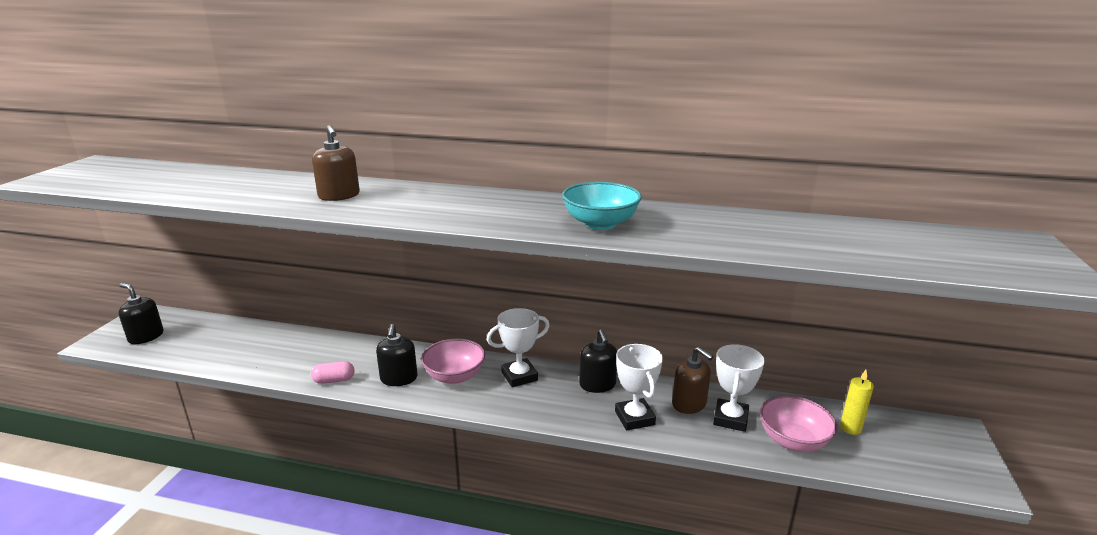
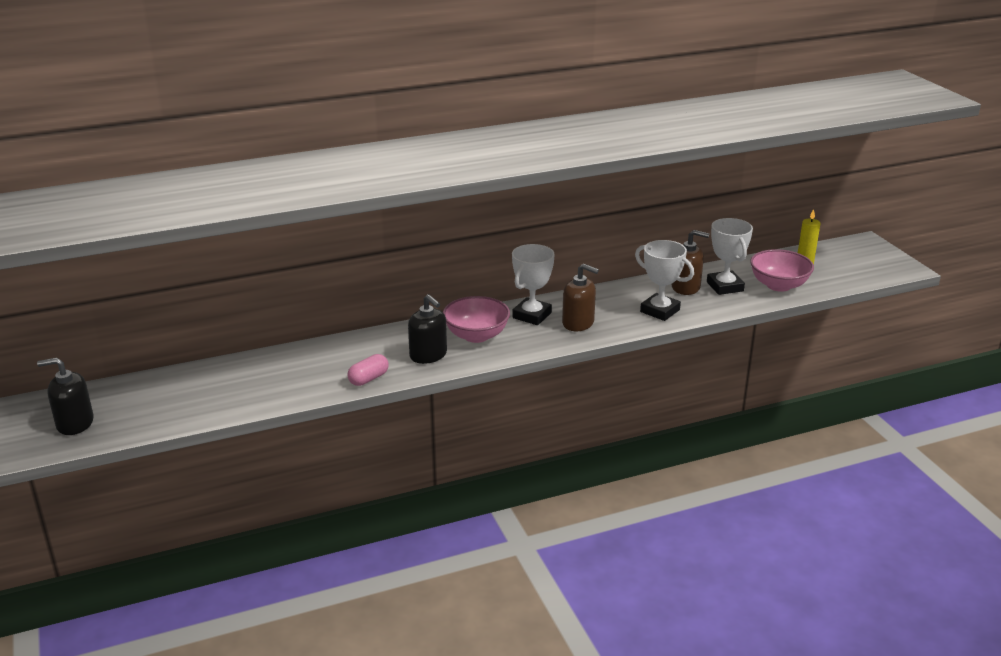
camera: 35 degrees left, 5 degrees up
brown soap dispenser [312,125,360,201] -> brown soap dispenser moved to [562,264,599,331]
turquoise bowl [562,182,642,230] -> none
black soap dispenser [579,330,617,393] -> none

